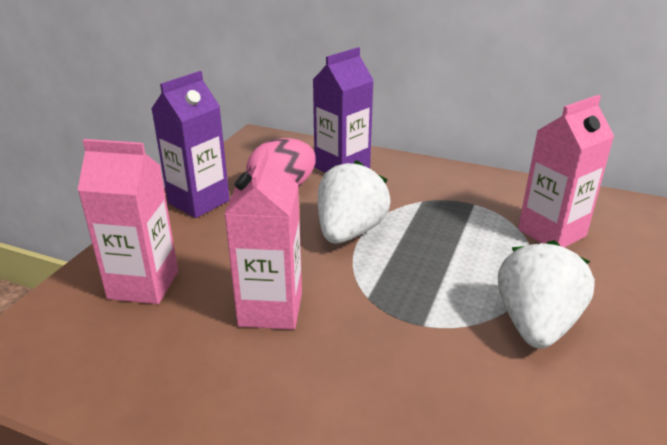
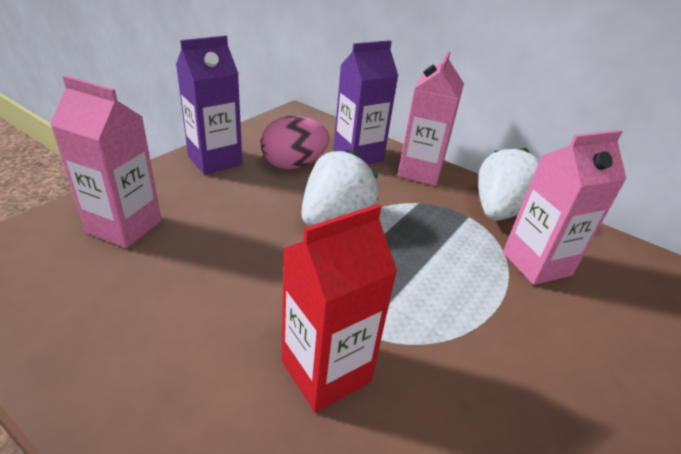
camera: 10 degrees right, 5 degrees up
pink carton [224,147,302,330] -> pink carton moved to [398,51,464,186]
white strawberry [498,240,595,348] -> white strawberry moved to [478,147,540,221]
none -> red carton [282,204,397,413]

